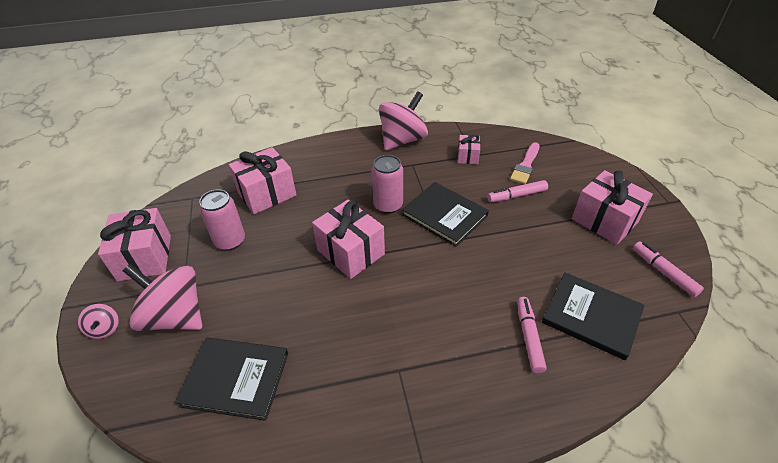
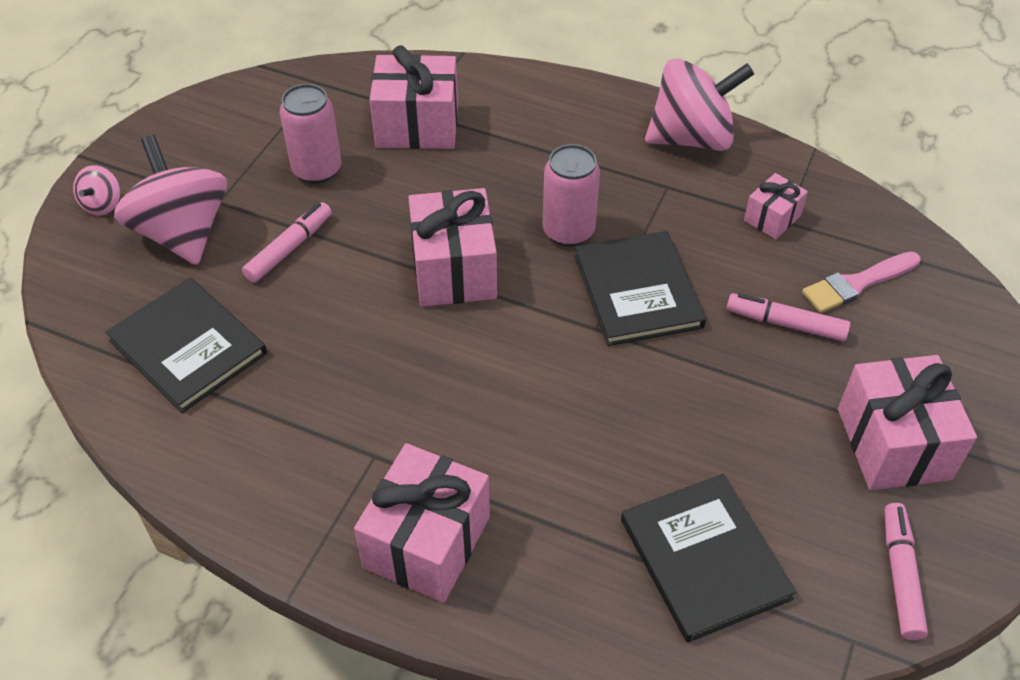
camera: 35 degrees right, 5 degrees up
pink gift [98,208,171,281] -> pink gift moved to [354,443,490,603]
pink marker [517,297,547,373] -> pink marker moved to [242,202,332,283]

